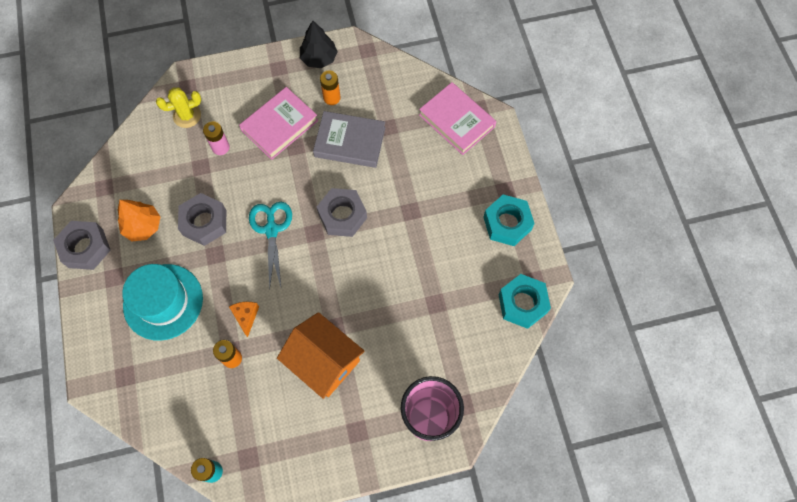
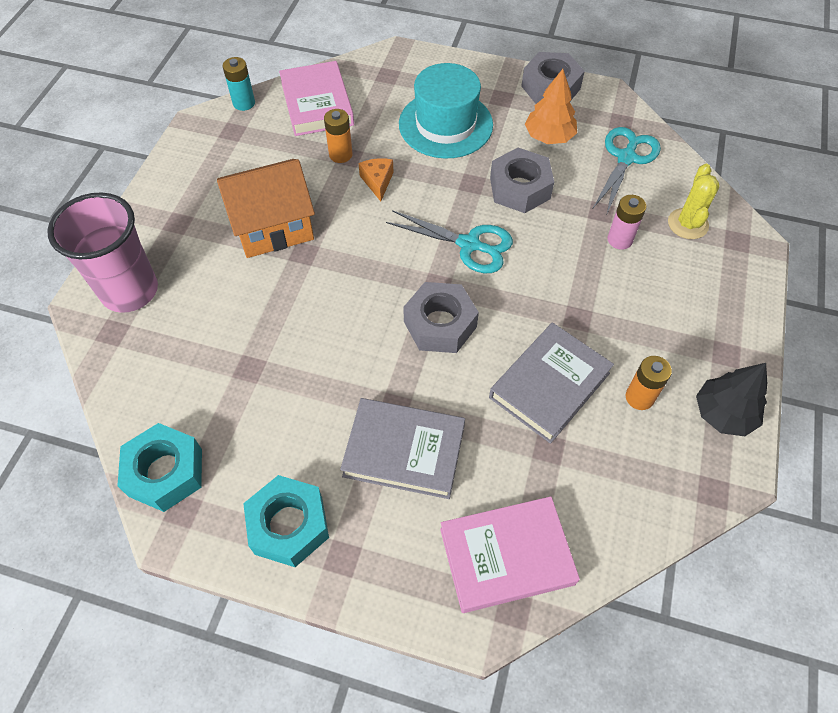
camera: 120 degrees right, 10 degrees down
orange cheese [229,302,259,337] -> orange cheese turned 120 degrees counterclockwise [359,158,394,201]
pink book [239,87,318,160] -> pink book moved to [279,61,354,136]
none -> grey book [340,398,465,499]
none -> turquoise scissors [593,127,661,213]

